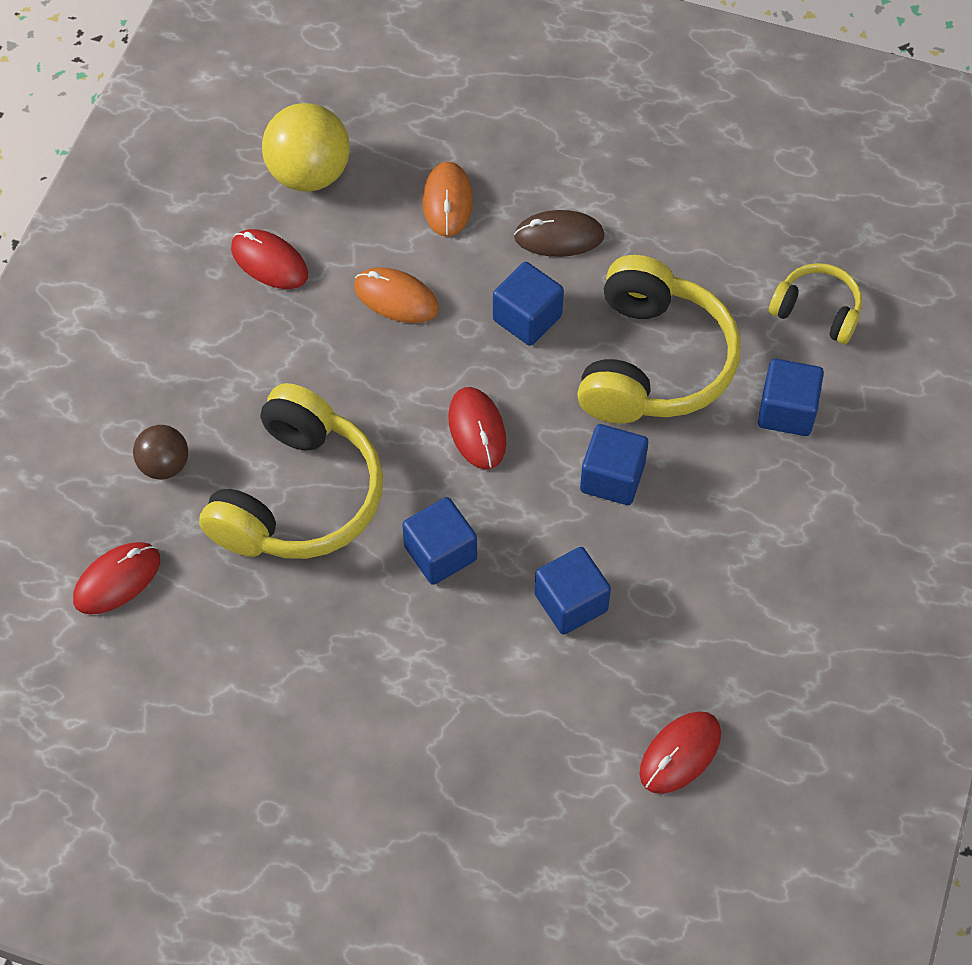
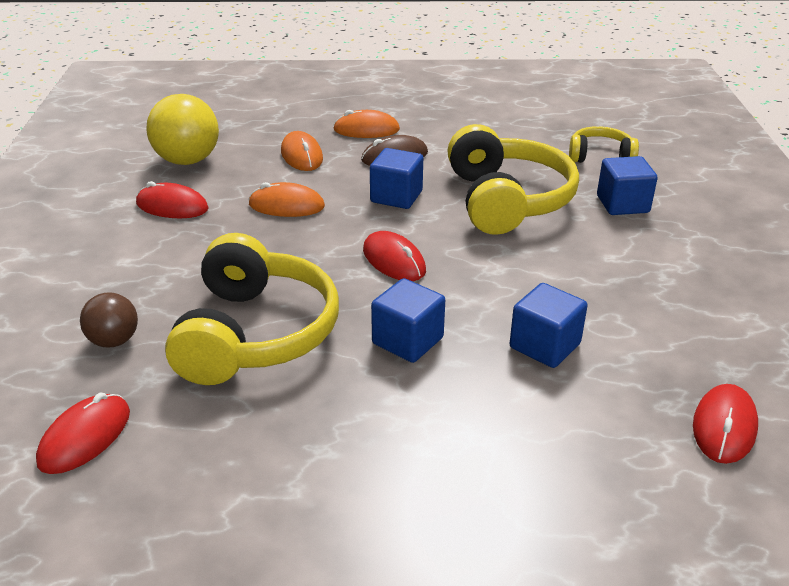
camera: 20 degrees left, 25 degrees down
blue cube [580,424,648,505] -> none
none -> orange mouse [333,110,400,138]

